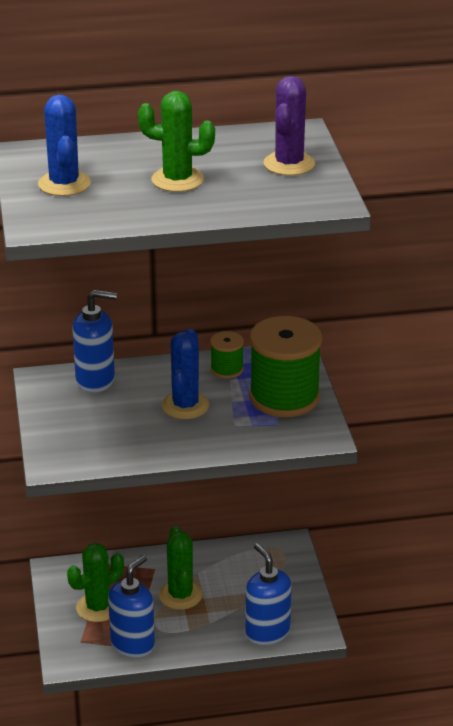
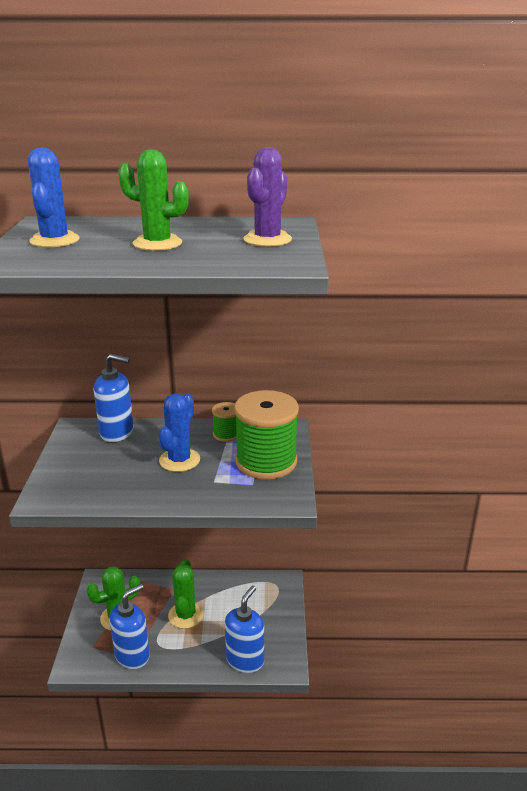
camera: 10 degrees right, 5 degrees down
blue soap dispenser [245,543,292,645] -> blue soap dispenser turned 45 degrees clockwise [225,585,264,673]

